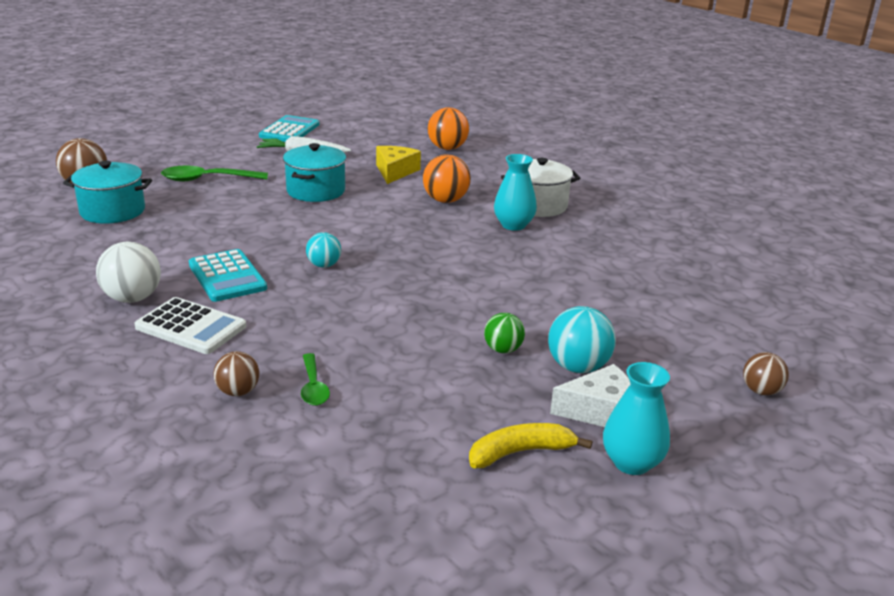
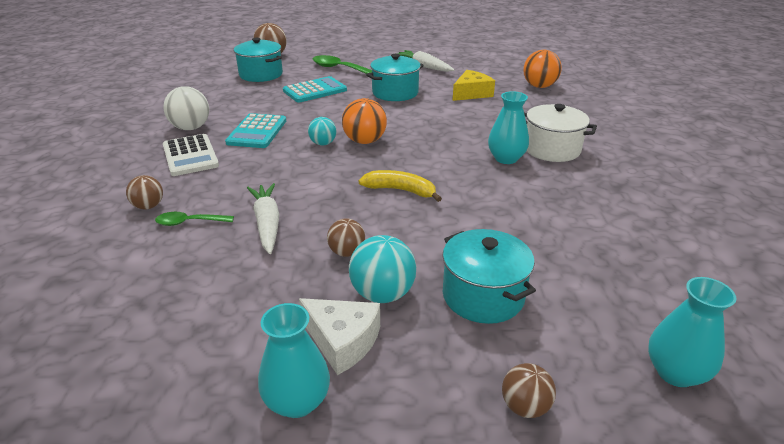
camera: 40 degrees right, 5 degrees up
turquoise calculator [259,115,319,142] -> turquoise calculator moved to [283,76,347,103]
green spoon [301,353,330,406] -> green spoon turned 60 degrees clockwise [155,212,234,226]
orange ball [423,154,471,203] -> orange ball moved to [342,98,387,144]
yellow banana [469,423,592,468] -> yellow banana moved to [358,170,442,202]
green ball [484,313,525,353] -> brown ball [327,218,365,257]
none -> white carrot [247,183,279,254]
none -> turquoise pot [442,229,536,324]
none -> turquoise vase [648,277,736,387]

